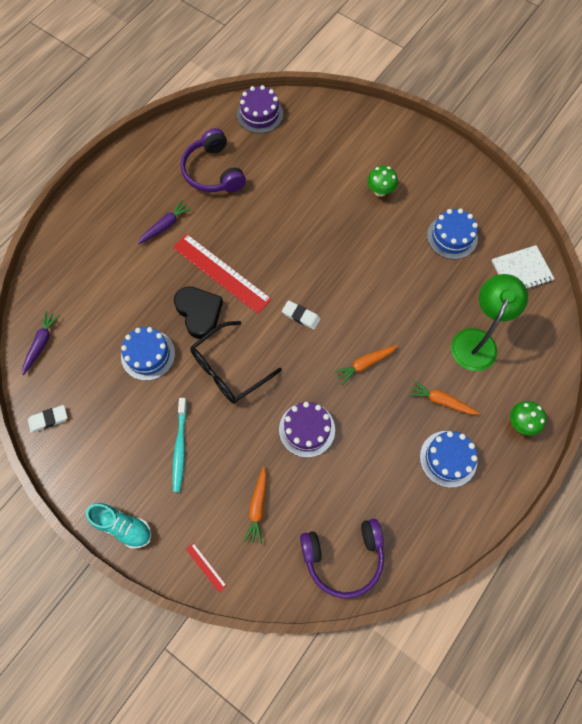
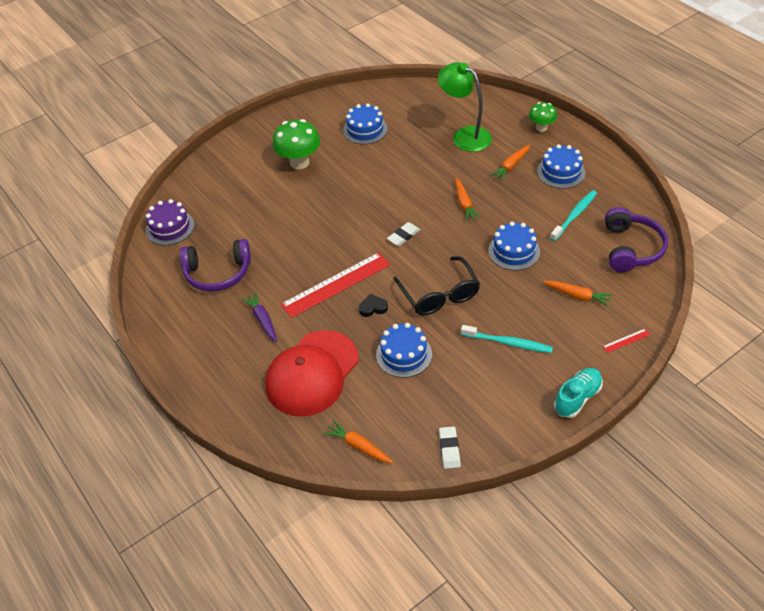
camera: 70 degrees left, 20 degrees down
purple carrot [22,311,60,375] -> orange carrot [324,420,393,463]
black heart [174,286,223,339] -> black heart [359,294,388,317], size x0.52
purple cake [279,402,335,458] -> blue cake [488,222,540,270]
green mushroom [367,166,398,197] -> green mushroom [273,119,320,169], size x1.67
white notebook [492,245,554,290] -> none
none -> red cap [266,330,359,417]
none -> turquoise toothbrush [550,190,597,241]

